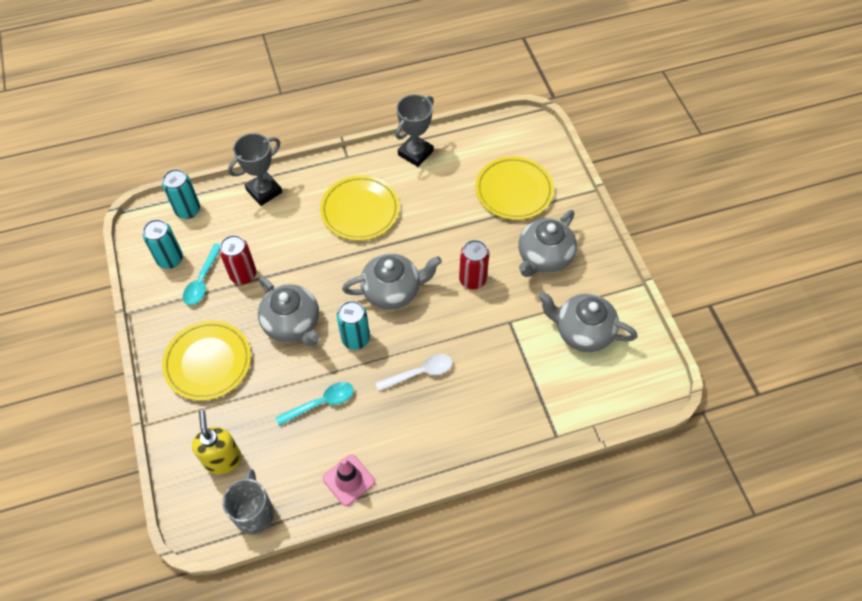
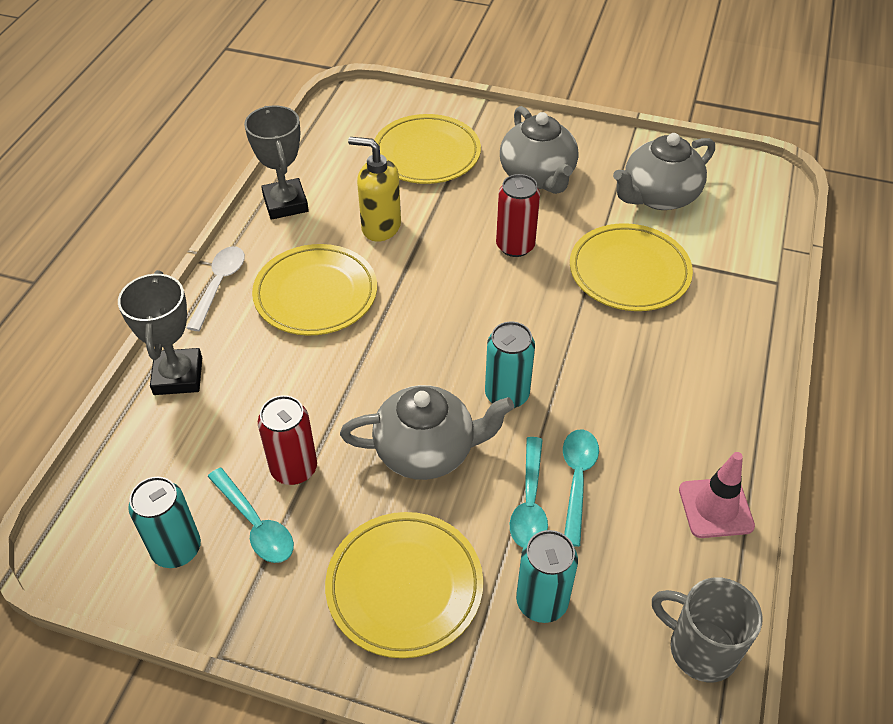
camera: 55 degrees left, 10 degrees down
turquoise can [162,169,200,219] -> turquoise can moved to [516,530,578,623]
yellow soap dispenser [192,410,242,474] -> yellow soap dispenser moved to [348,137,401,242]
grey teapot [342,253,442,310] -> none
white spoon [376,354,453,391] -> white spoon moved to [187,246,245,331]
none -> turquoise spoon [510,437,548,548]
none -> yellow plate [570,223,693,311]

